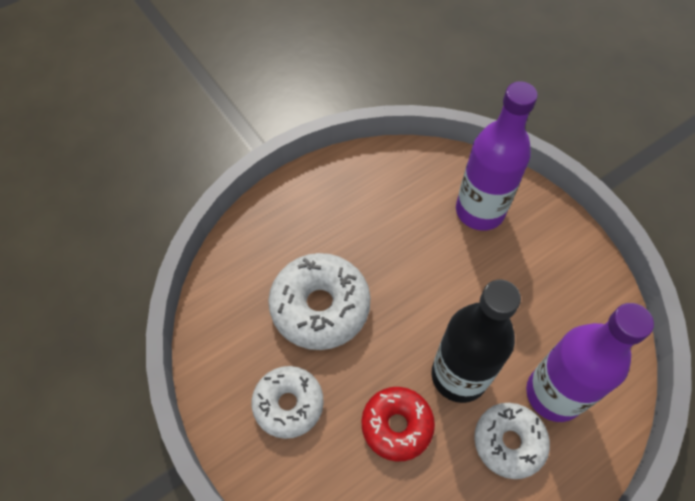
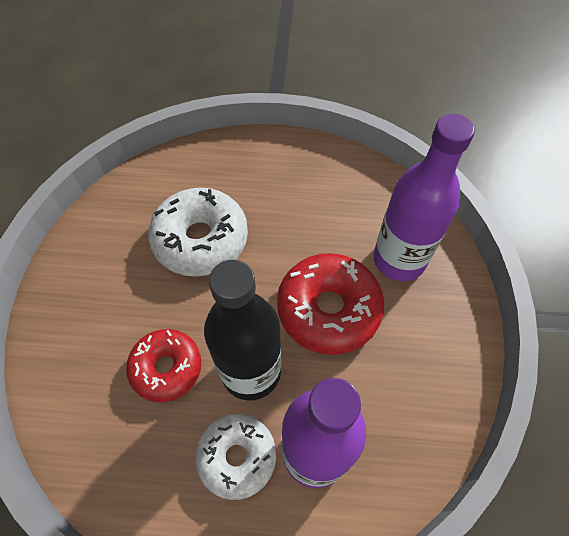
camera: 40 degrees right, 0 degrees up
white donut [252,366,324,439] -> none
none -> red donut [277,253,384,355]

